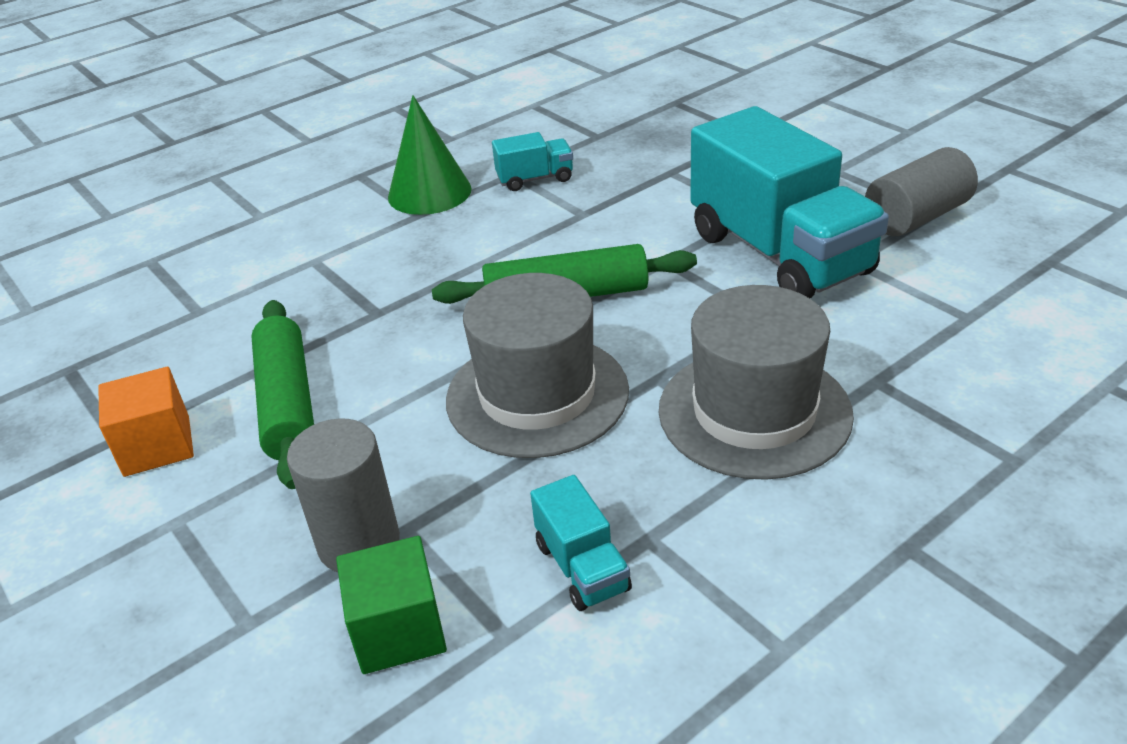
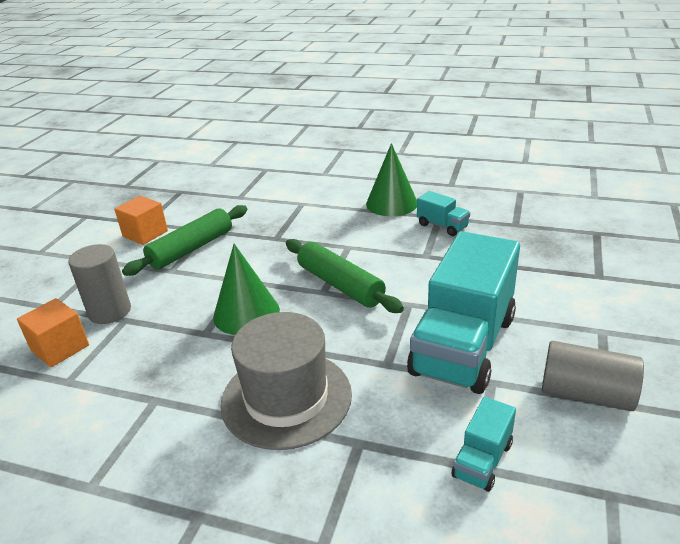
camera: 55 degrees right, 5 degrees down
green cube [336,536,447,674] -> orange cube [17,298,89,367]
grey hat [446,273,629,458] -> green cone [213,244,280,335]
turquoise truck [530,475,632,611] -> turquoise truck moved to [452,397,516,492]

